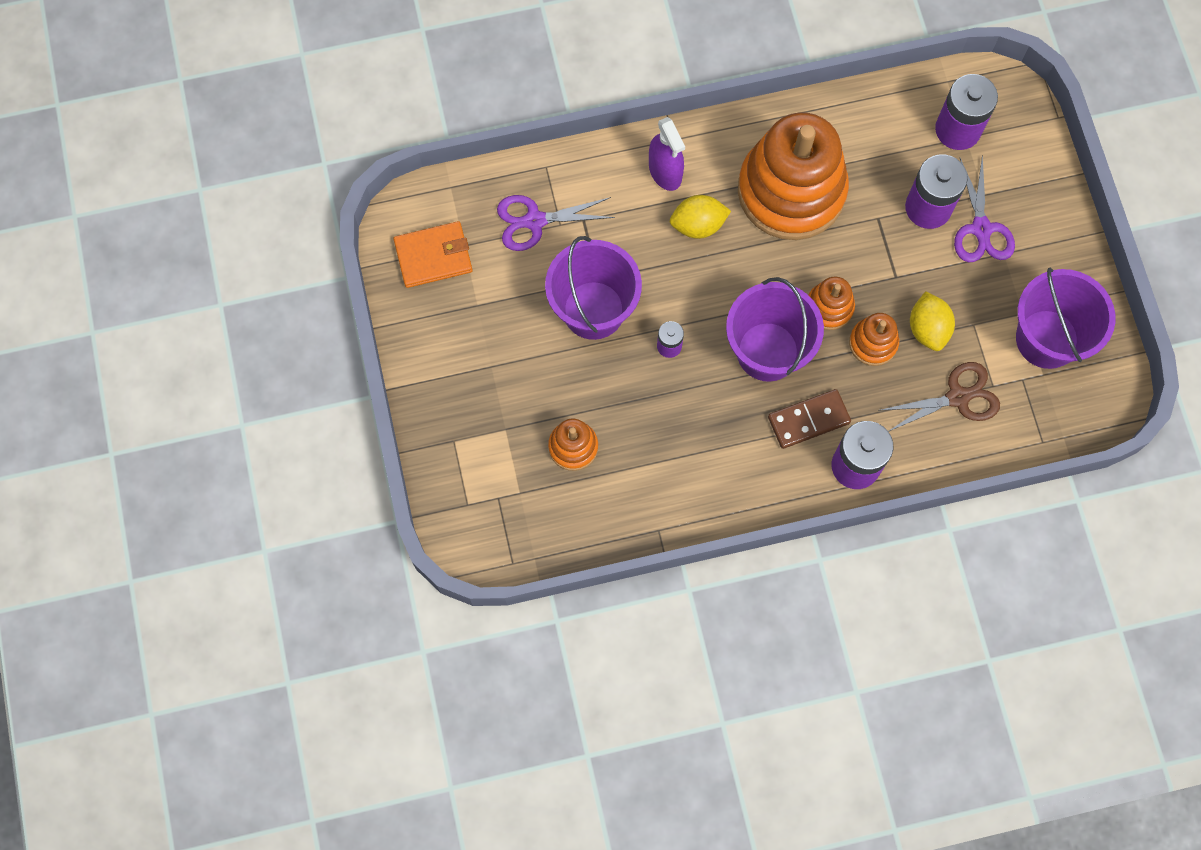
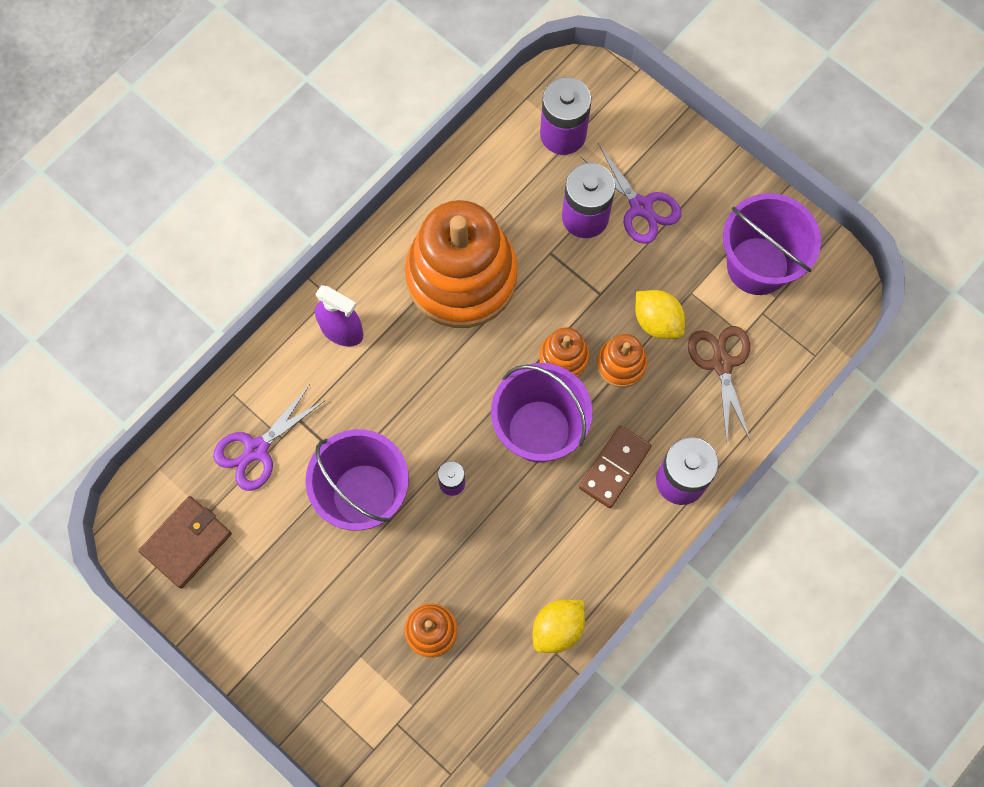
camera: 35 degrees left, 0 degrees up
orange wallet [394,221,472,288] -> brown wallet [139,496,232,589]
yellow lemon [670,195,731,239] -> yellow lemon moved to [533,599,585,653]
brown scissors [878,362,1000,432] -> brown scissors turned 45 degrees counterclockwise [688,326,750,442]

